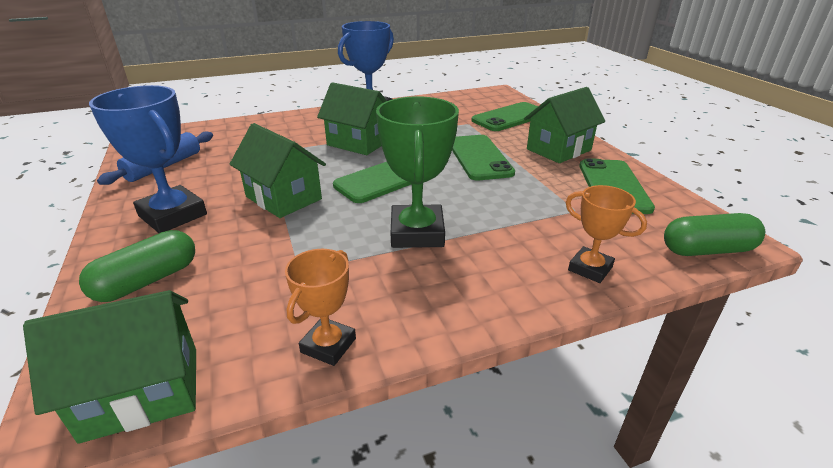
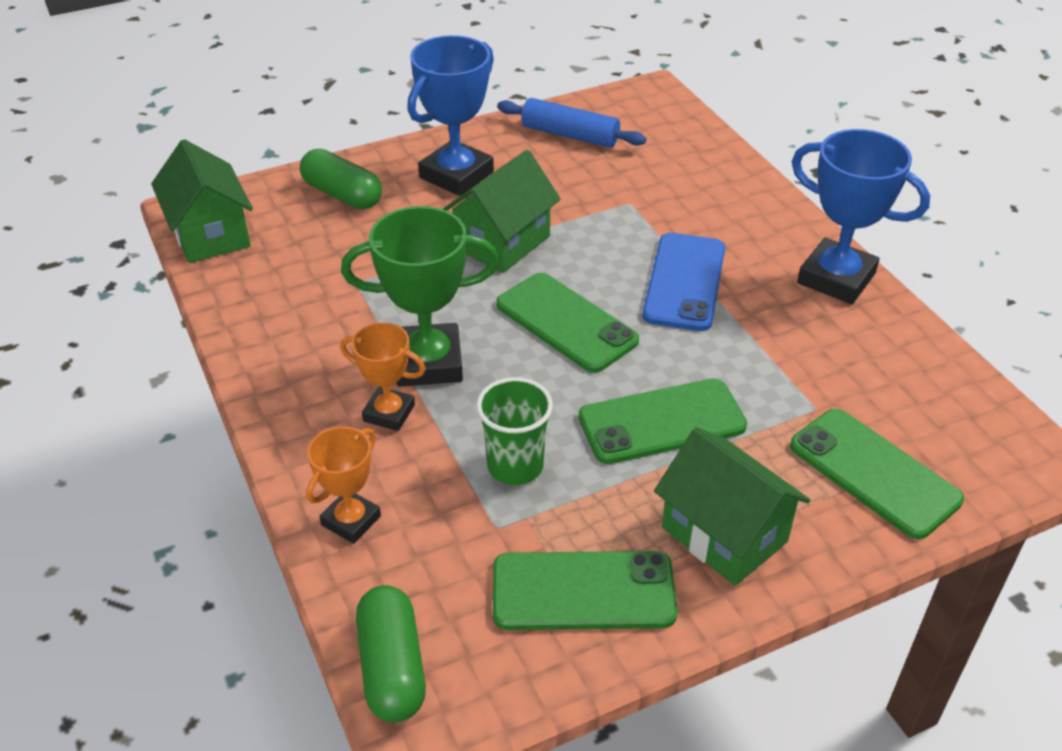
camera: 85 degrees right, 10 degrees up
orange trophy [285,249,356,366] -> orange trophy moved to [340,323,426,431]
green house [317,82,387,155] -> blue phone [643,233,725,331]
none -> green cup [476,377,553,485]

